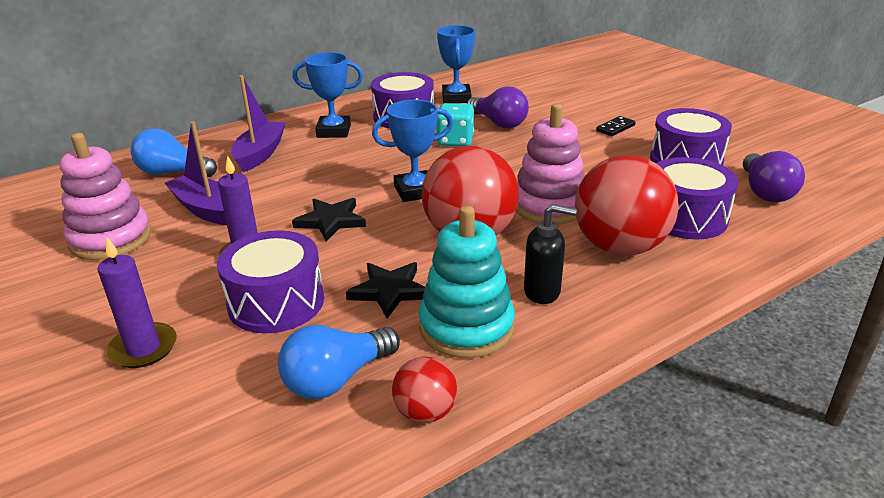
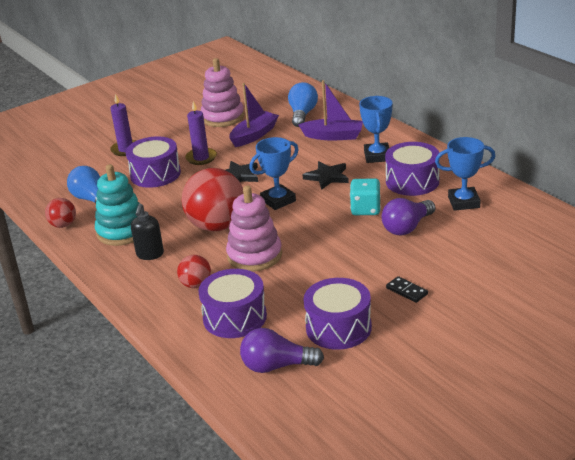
camera: 90 degrees right, 0 degrees up
black star [346,262,425,319] -> black star moved to [303,161,349,190]
blue trophy [372,100,453,202] -> blue trophy turned 75 degrees clockwise [249,137,299,210]
red ball [575,155,679,256] -> red ball [177,255,211,288], size x0.49

